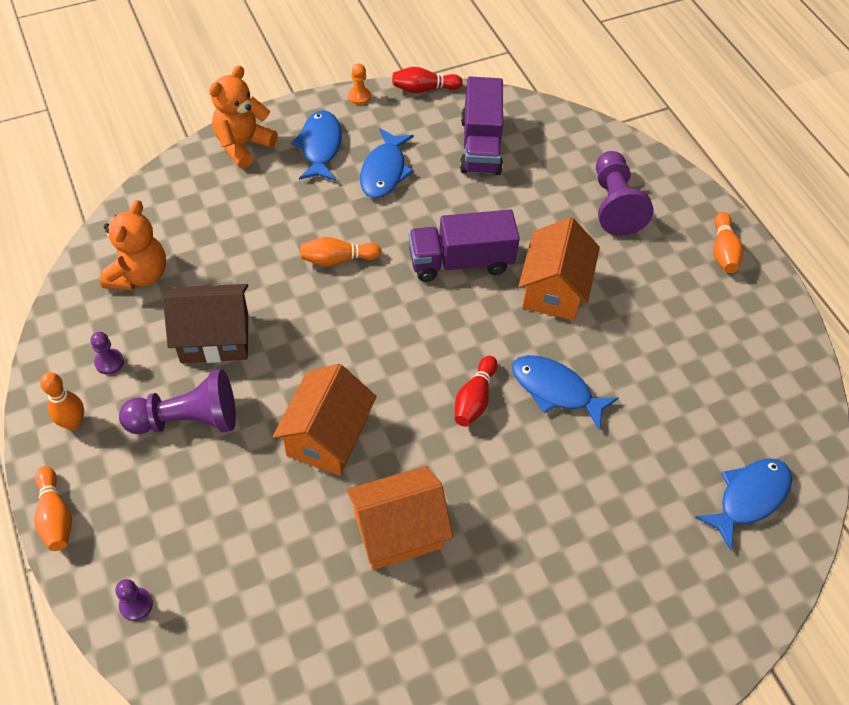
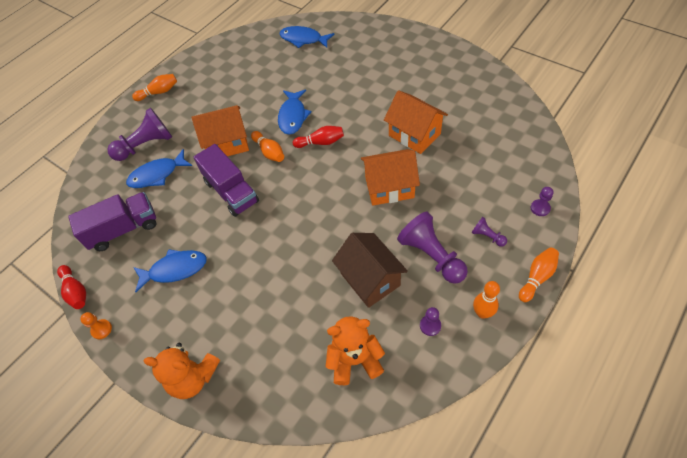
camera: 110 degrees left, 0 degrees up
blue fish [291,110,342,181] -> blue fish moved to [126,149,192,188]
orange bowling pin [300,237,382,266] -> orange bowling pin moved to [251,131,284,162]
none -> purple pawn [471,217,507,247]

